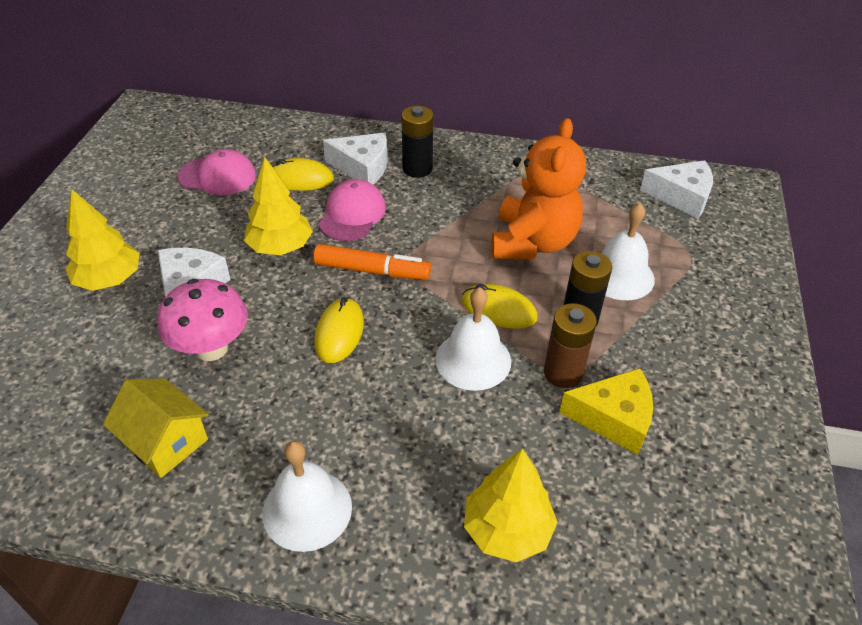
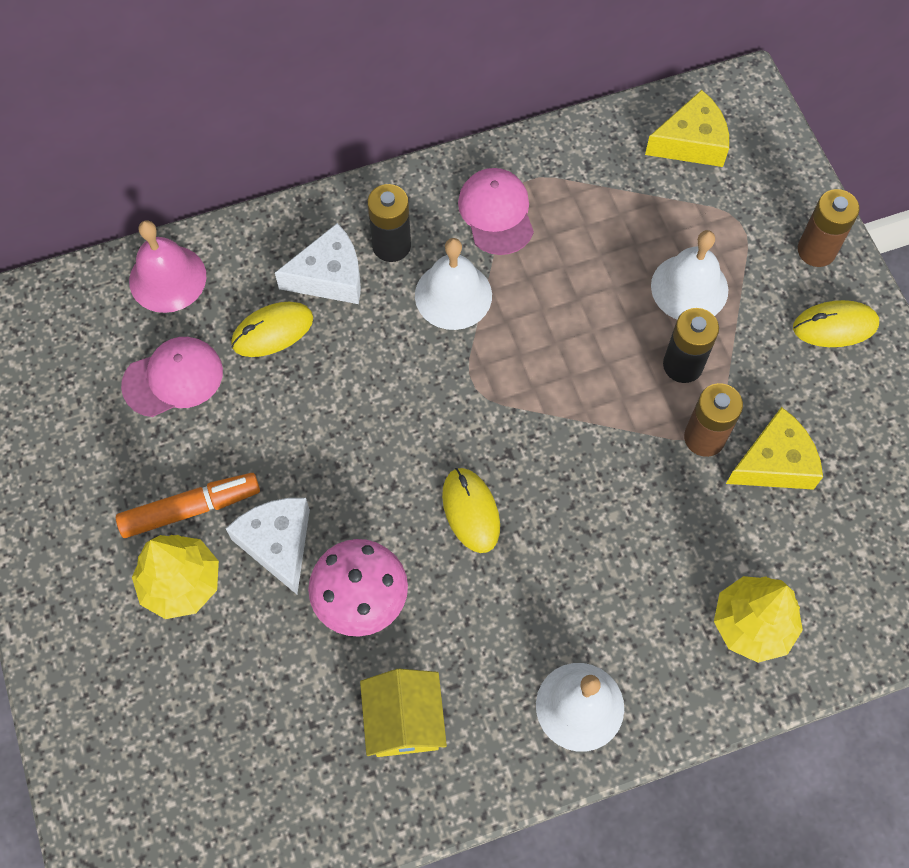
camera: 30 degrees left, 20 degrees up
yellow house [103,378,209,478] -> yellow house turned 75 degrees clockwise [360,669,447,757]
yellow tree [244,157,313,255] -> none
orange marker [313,244,431,280] -> orange marker moved to [116,473,260,538]
pink cap [319,179,386,241] -> pink cap moved to [458,168,534,255]
white bell [435,287,511,391] -> white bell moved to [415,238,492,330]
yellow mouse [462,284,538,329] -> yellow mouse moved to [793,300,879,347]
orange teddy bear [491,118,586,259] -> none
white cheese [640,160,713,219] -> yellow cheese [645,90,729,167]
none -> pink bell [129,220,206,313]
none -> brown battery [798,189,860,267]

